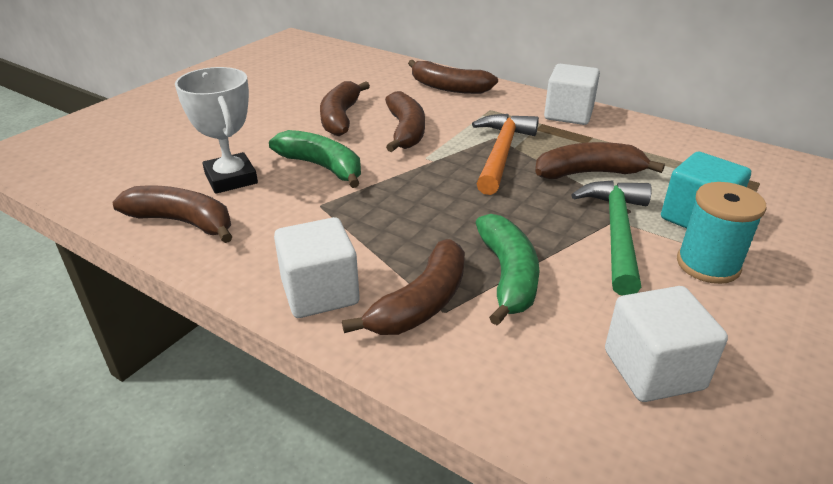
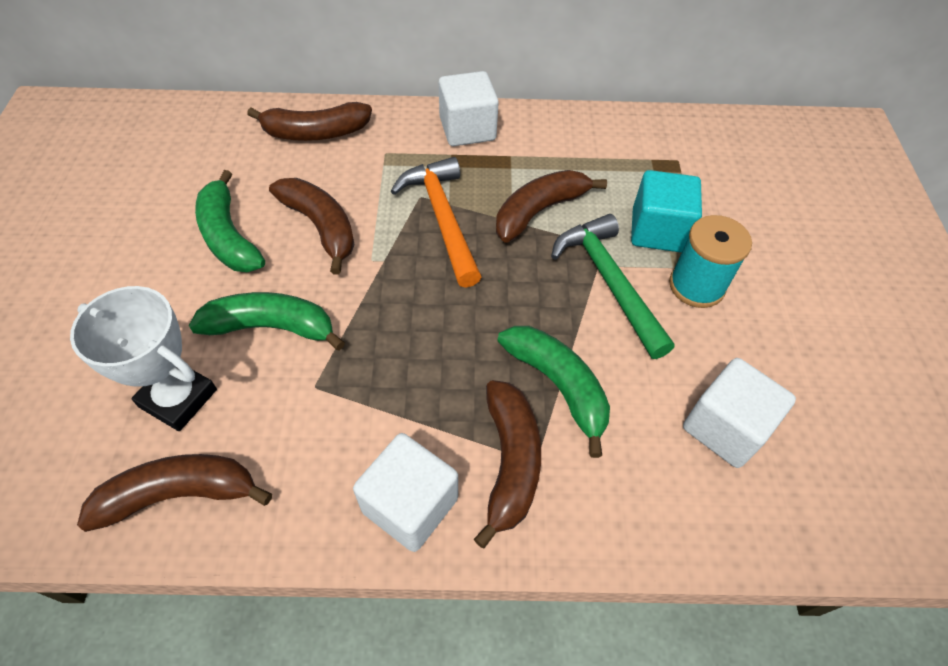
camera: 35 degrees left, 20 degrees up
brown banana [320,81,370,136] -> green banana [195,170,265,272]

